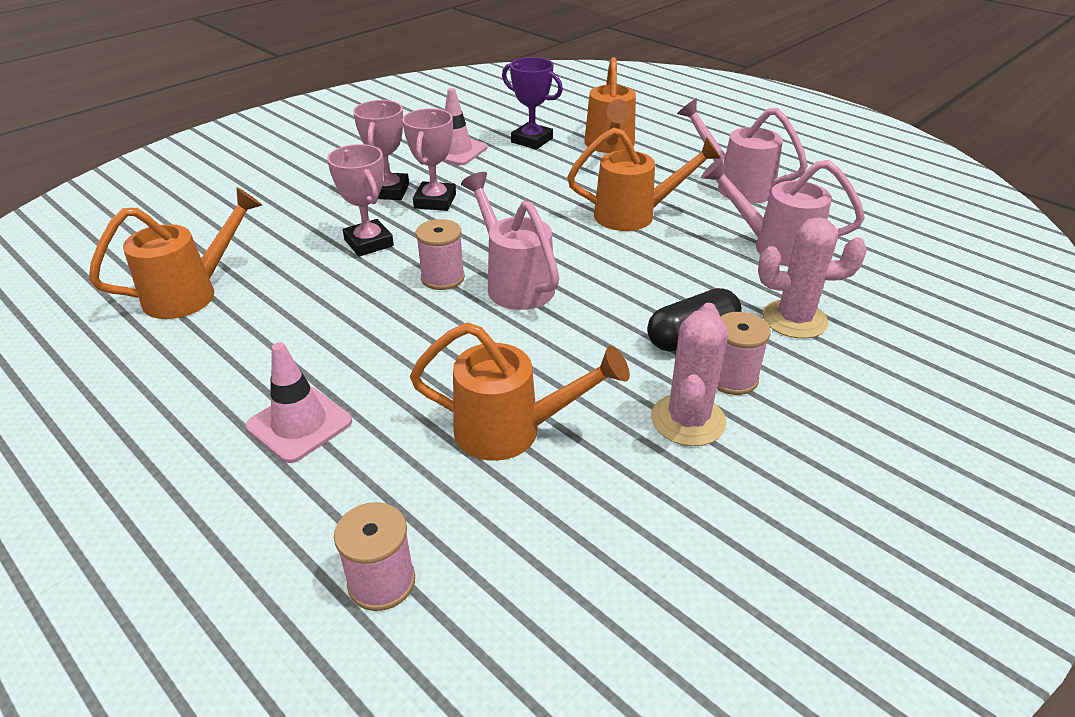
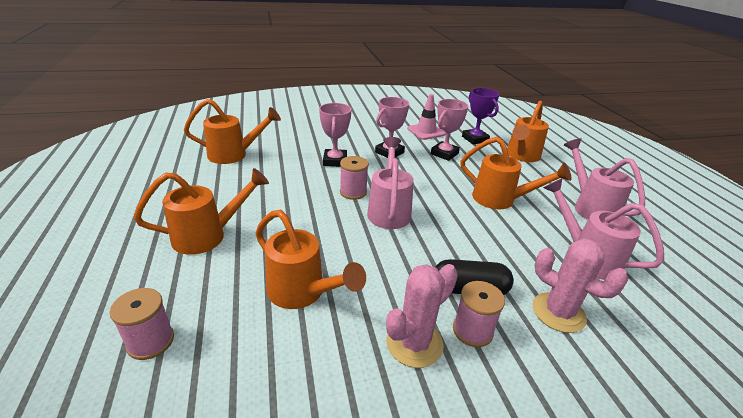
camera: 30 degrees right, 5 degrees down
pink traffic cone [246,342,352,463] -> orange watering can [134,168,269,255]
pink trophy [353,100,409,200] -> pink trophy moved to [431,99,468,161]

